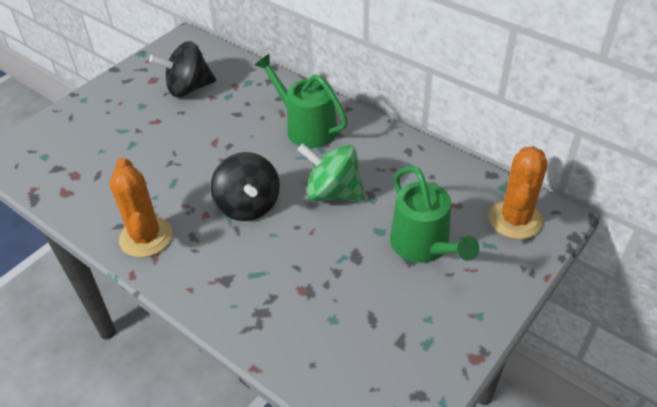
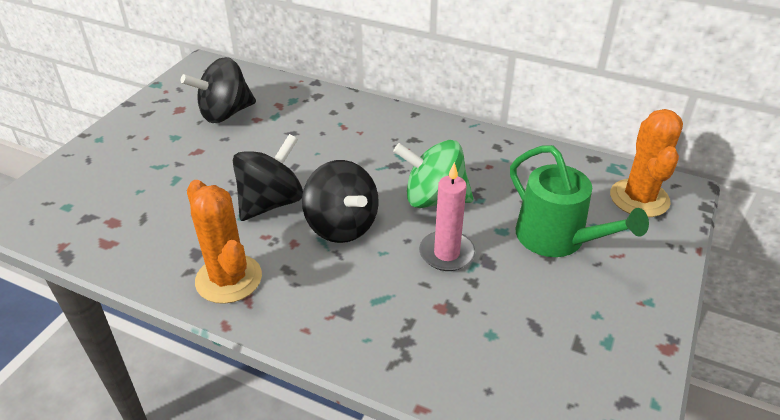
camera: 15 degrees left, 5 degrees down
green watering can [255,54,348,148] -> none
none -> black spinning top [233,134,303,221]
none -> pink candle [419,162,475,271]

